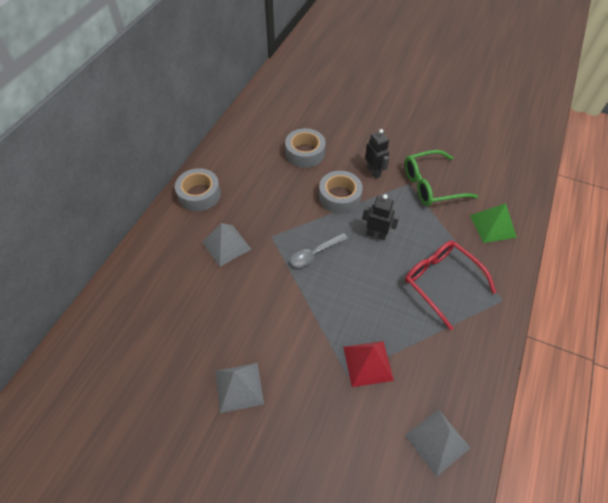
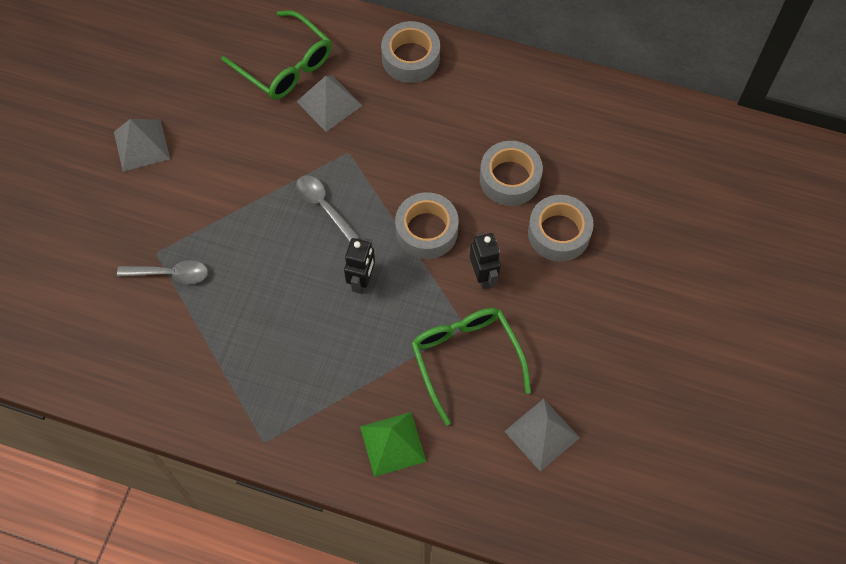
camera: 85 degrees right, 10 degrees up
red pyramid [343,341,394,387] -> grey spoon [117,260,208,284]
black robot [365,129,389,179] -> black robot turned 75 degrees counterclockwise [470,233,501,289]
red glasses [405,241,497,330] -> none
grey pyramid [405,409,470,477] -> grey pyramid moved to [504,399,580,472]
none -> green glasses [221,10,332,100]
none -> grey tape [528,195,594,262]

